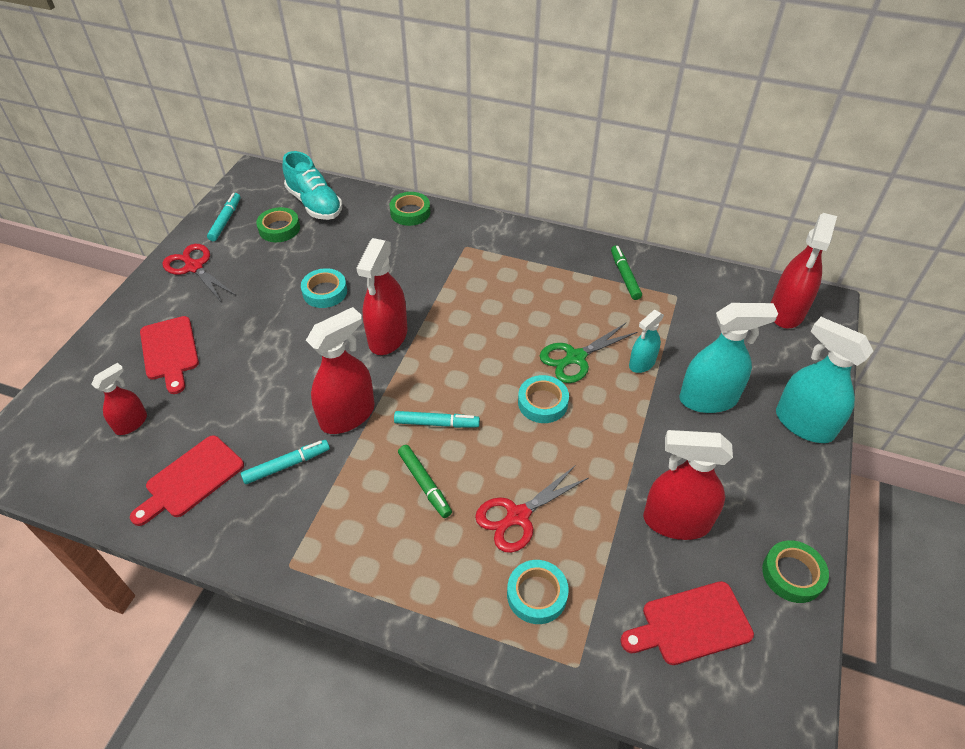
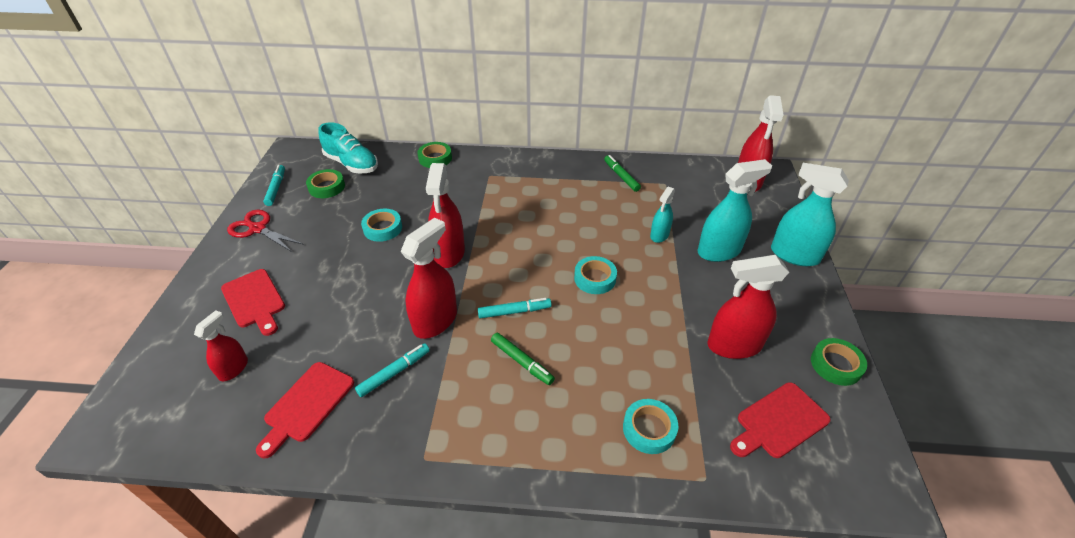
camera: 15 degrees left, 5 degrees down
red scissors [475,465,588,553] -> none
green scissors [540,323,637,383] -> none

